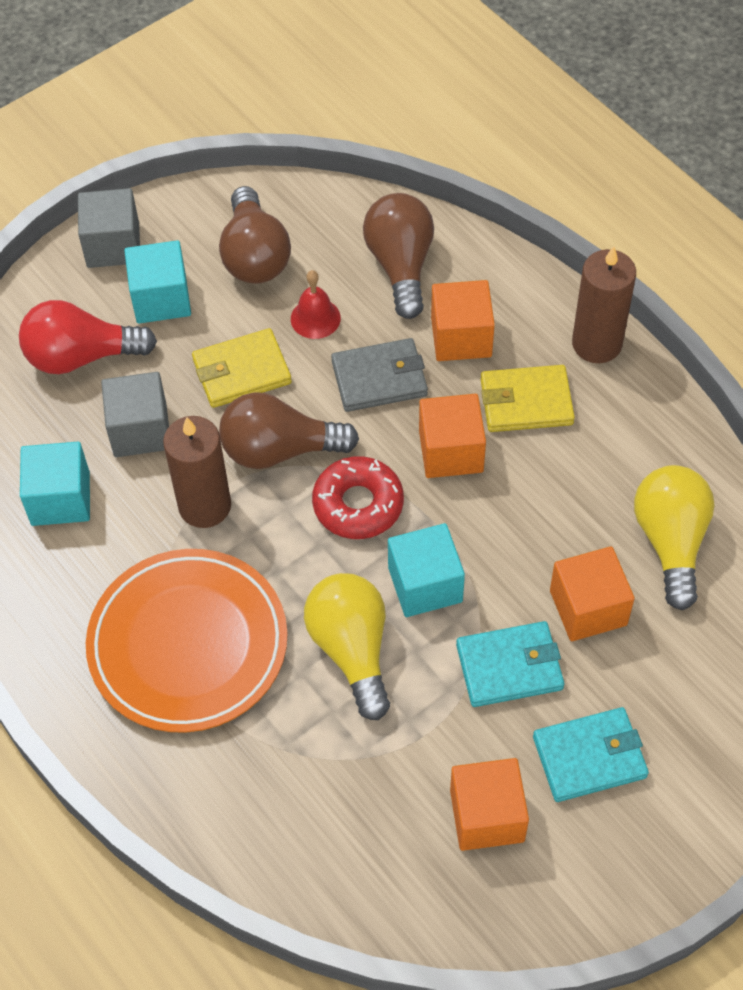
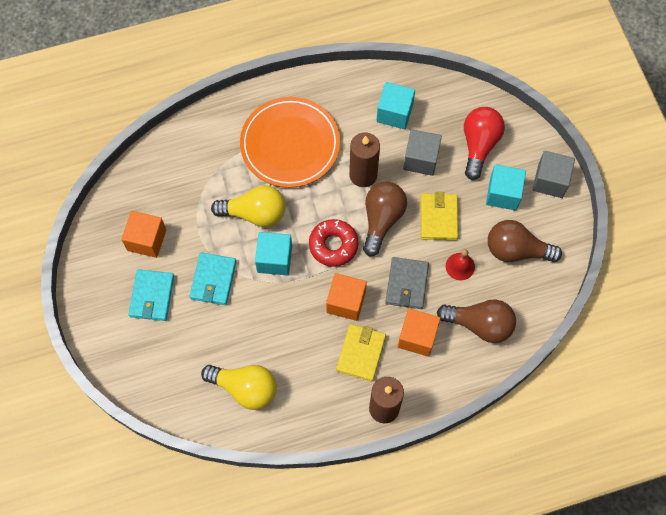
camera: 110 degrees right, 10 degrees up
orange cube [550,546,635,641] -> none

